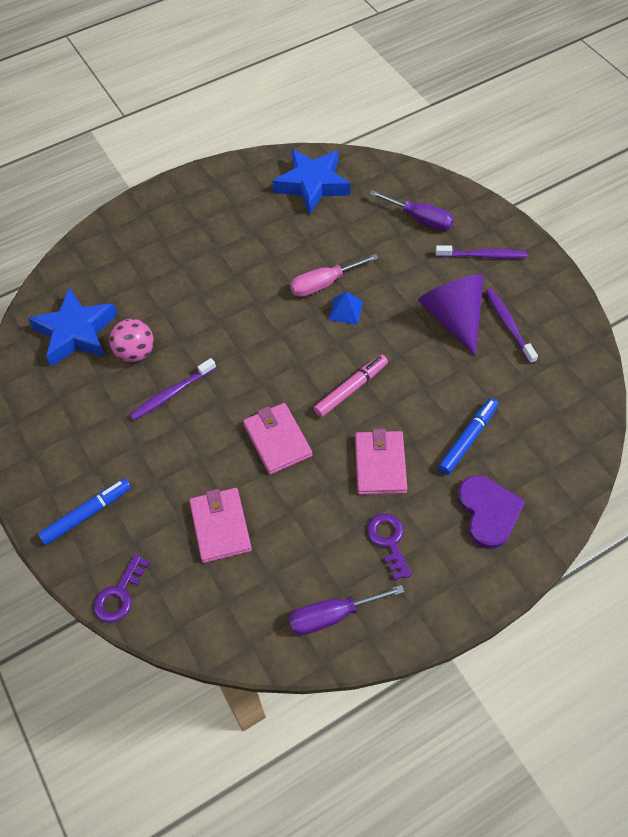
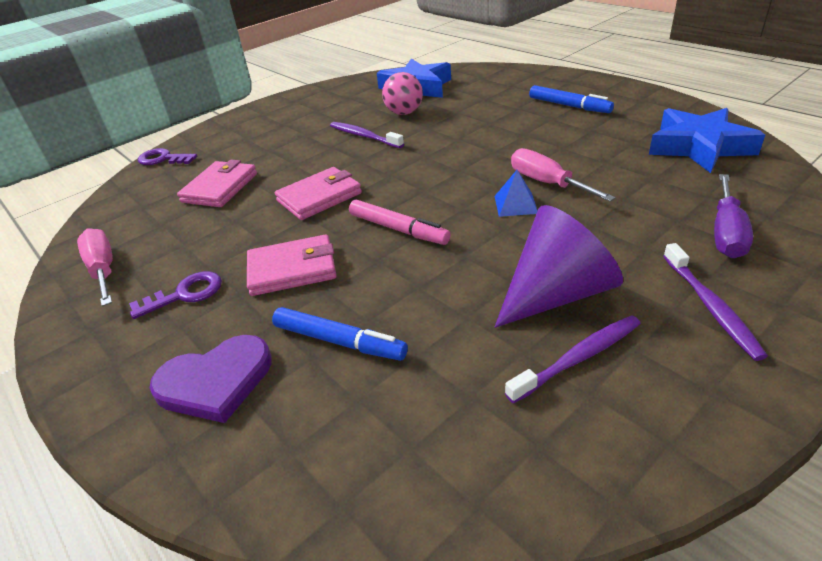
camera: 80 degrees right, 20 degrees down
blue marker [38,479,131,545] -> blue marker moved to [529,85,614,113]
pink wallet [189,488,252,563] -> pink wallet turned 45 degrees counterclockwise [177,160,257,207]
purple screwdriver [289,585,404,635] -> pink screwdriver [77,228,113,307]

